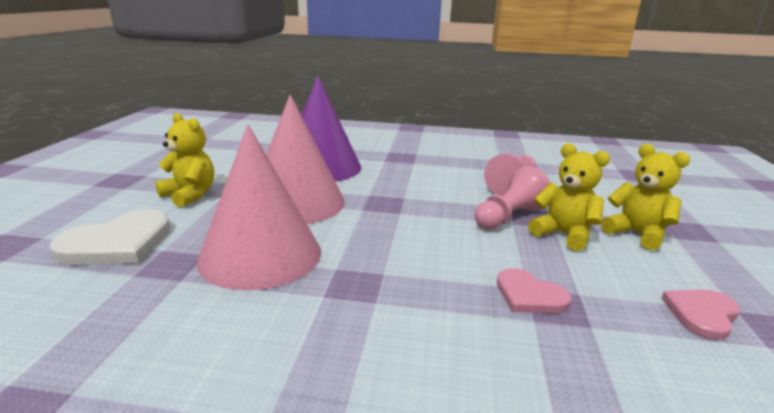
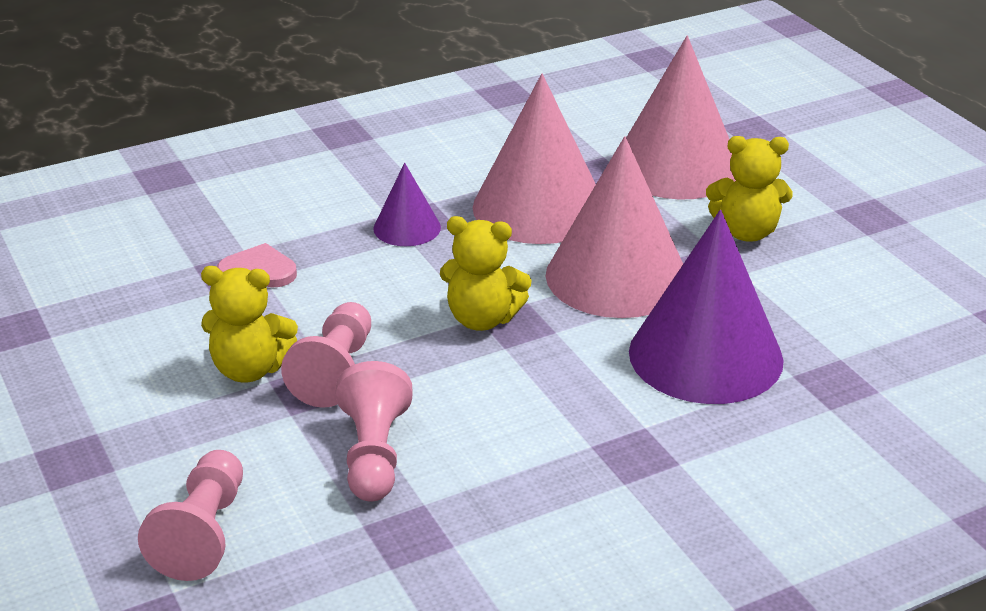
camera: 145 degrees right, 10 degrees up
white heart [50,209,170,265] -> pink cone [626,36,736,200]
yellow teddy bear [601,144,690,250] -> yellow teddy bear moved to [440,216,532,331]
pink heart [662,289,740,340] -> none
none -> pink pawn [138,450,243,581]
none -> purple cone [373,163,441,246]

